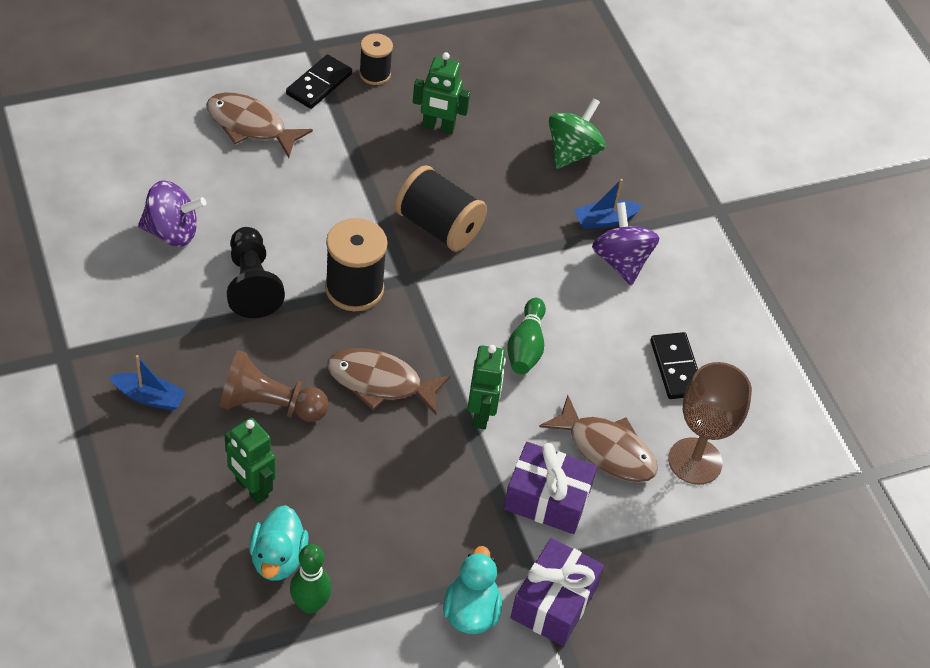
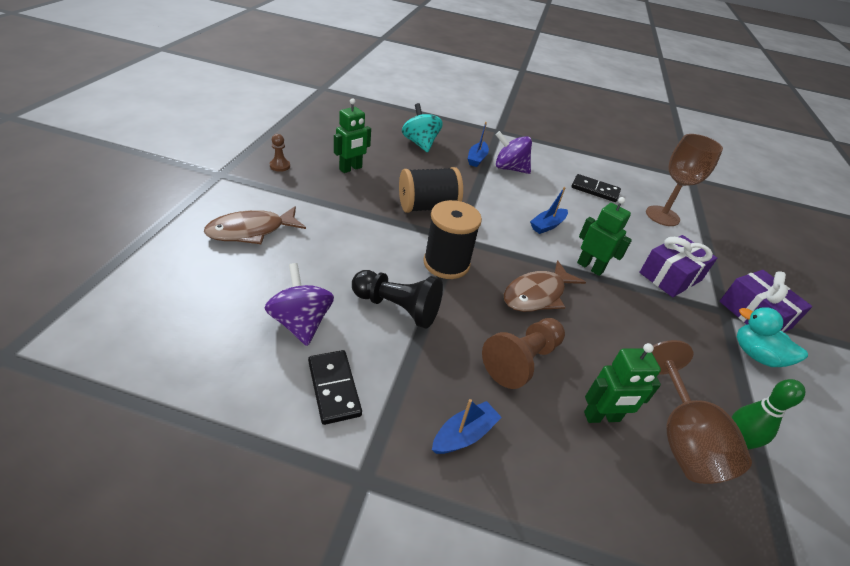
camera: 55 degrees left, 10 degrees down
purple spinning top [138,180,206,247] -> purple spinning top turned 60 degrees counterclockwise [264,263,334,346]
turquoise duck [249,505,309,581] -> brown goblet [652,340,752,484]
black domino [286,54,352,109] -> black domino moved to [308,350,362,425]
black spool [359,33,393,85] -> brown pawn [270,134,290,172]
green bowling pin [507,298,546,374] -> blue boat [530,187,568,234]
brown fish [539,395,658,482] -> none
green spinning top [549,98,606,169] -> turquoise spinning top [402,103,443,152]

